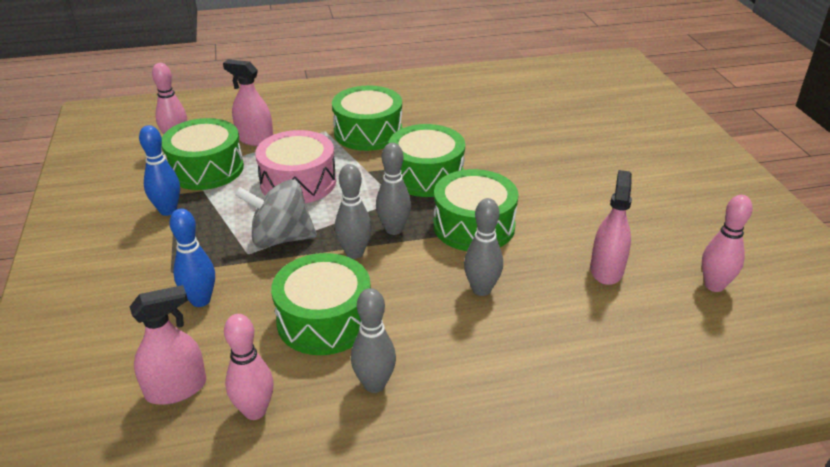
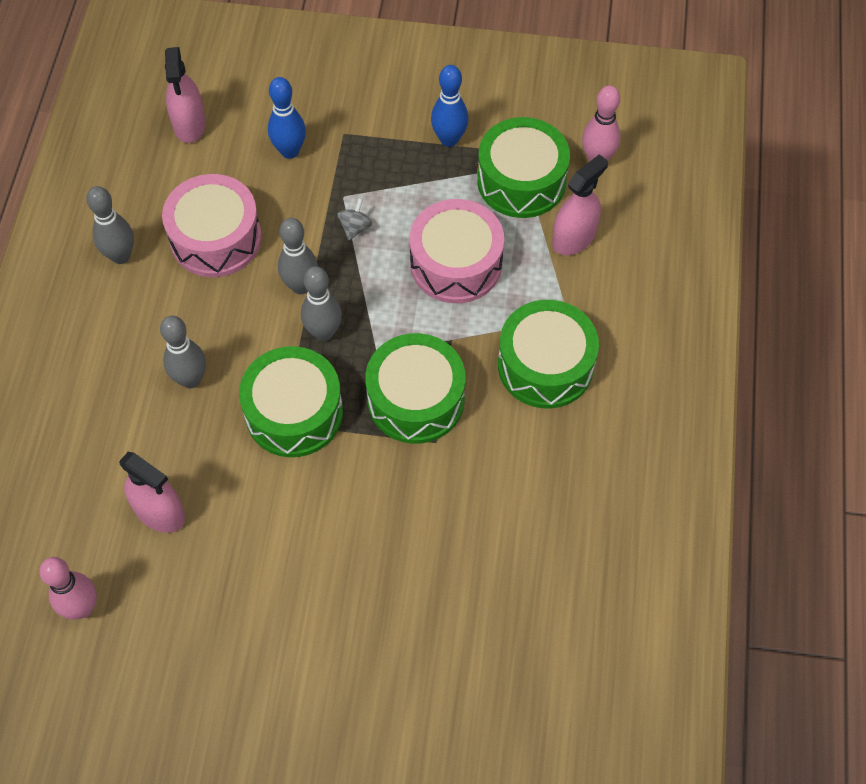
camera: 110 degrees right, 25 degrees up
pink bowling pin [224,314,274,420] -> none
grey spinning top [235,179,317,248] -> grey spinning top [338,198,372,240], size x0.44
green drum [271,253,371,355] -> pink drum [162,174,262,277]

